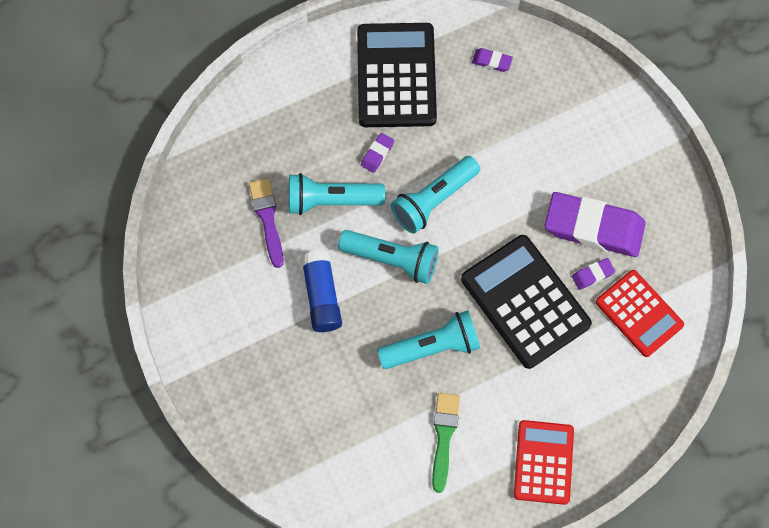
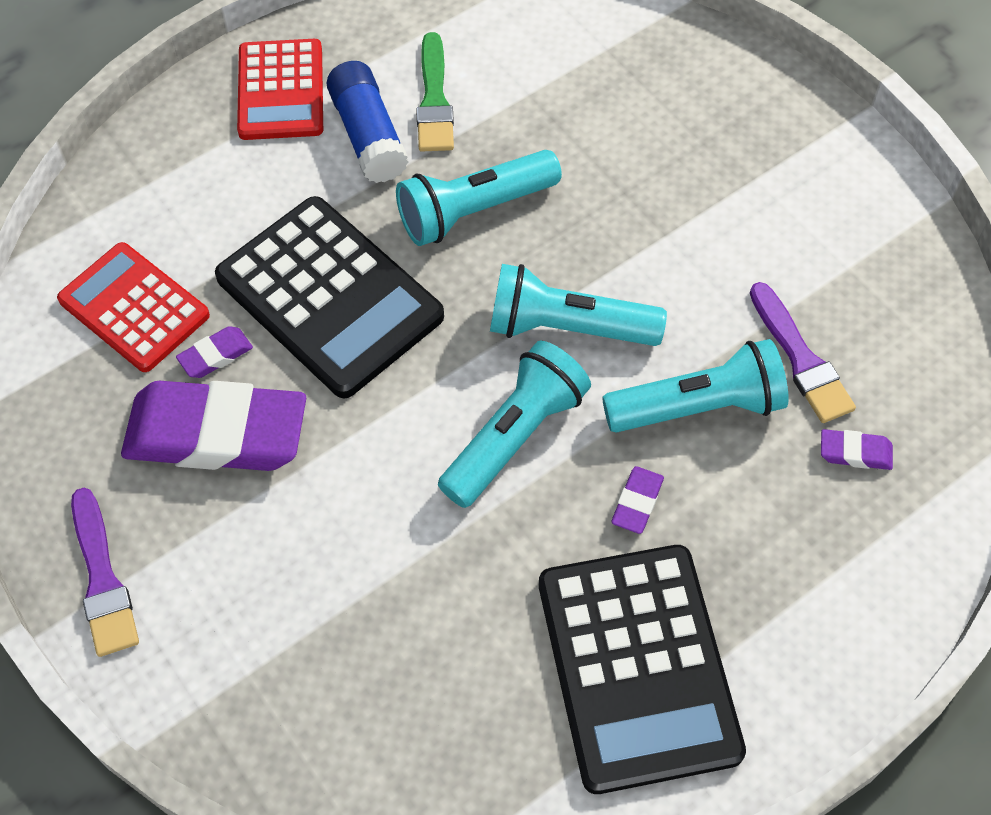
camera: 170 degrees right, 10 degrees down
blue glue stick [301,251,342,332] -> blue glue stick moved to [327,61,409,183]
purple eraser [472,48,513,72] -> purple eraser moved to [821,429,893,470]
none -> purple brush [71,488,139,657]

